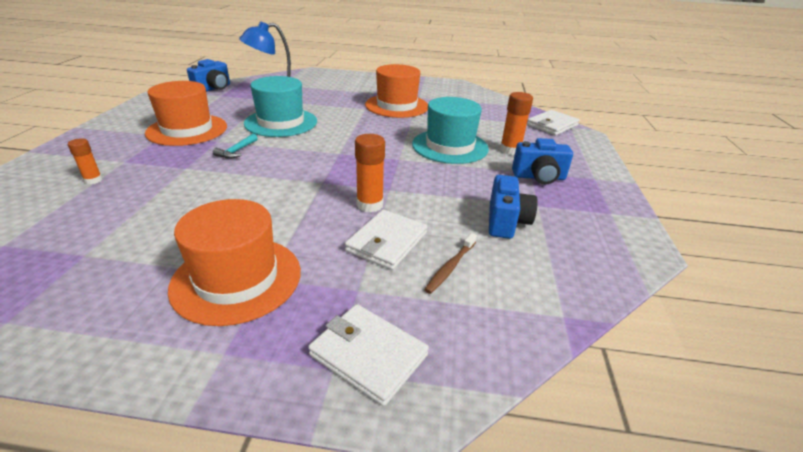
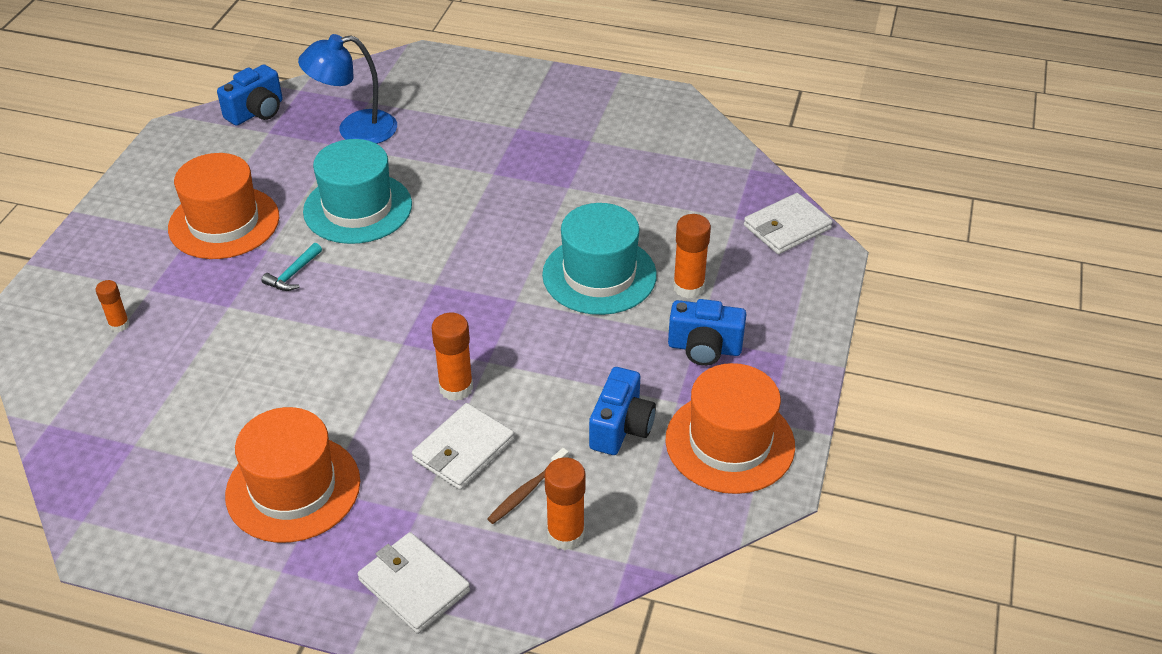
camera: 10 degrees right, 10 degrees up
orange hat [365,64,428,118] -> orange hat moved to [665,363,795,494]
none -> orange glue stick [545,457,586,550]

